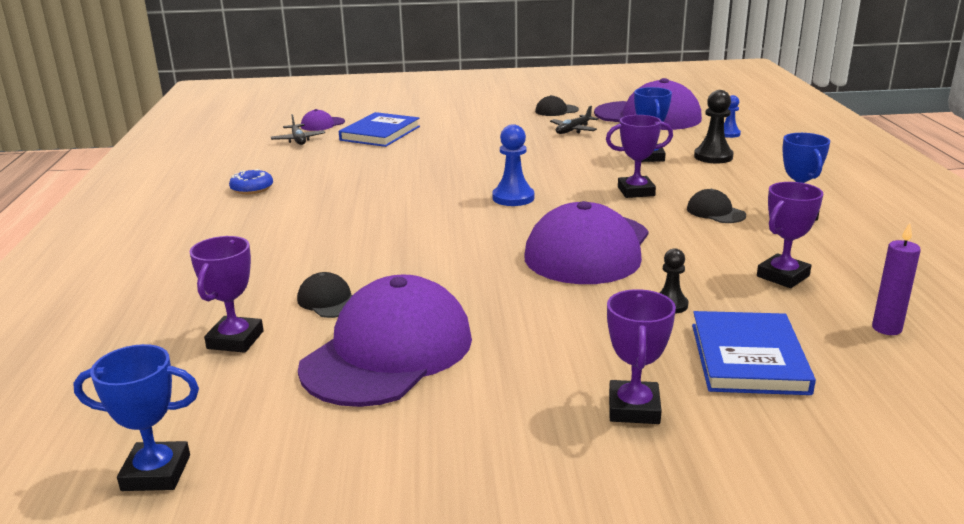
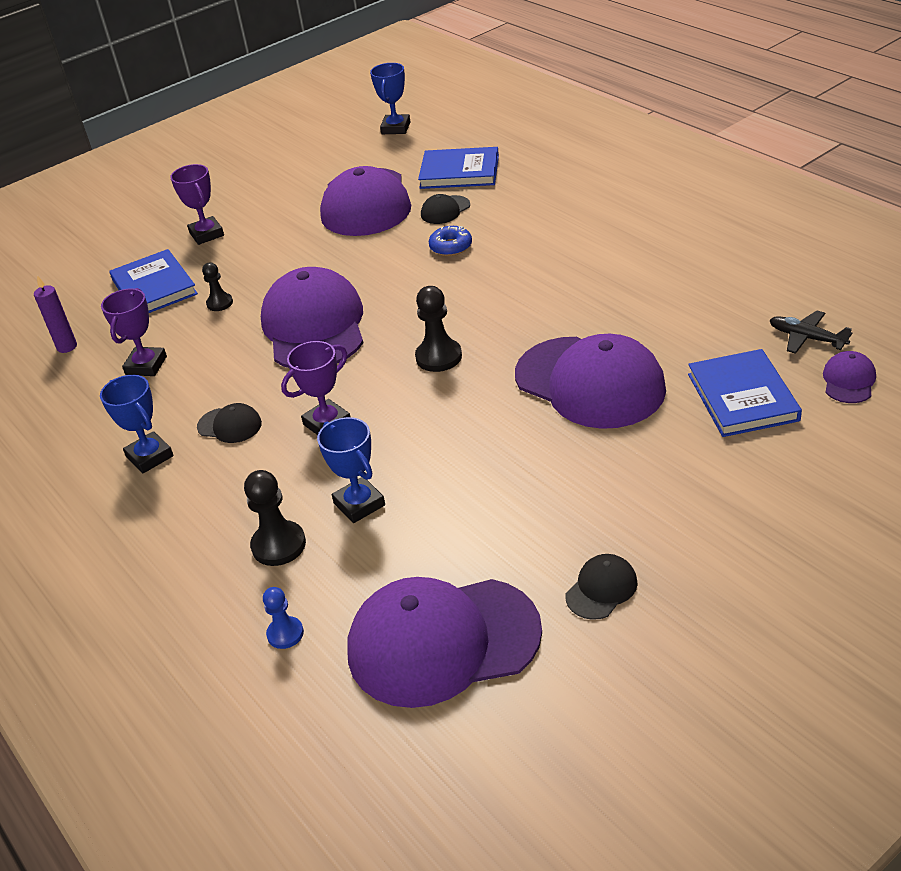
camera: 150 degrees right, 15 degrees up
blue trophy [73,344,199,491] -> blue trophy turned 45 degrees counterclockwise [370,63,410,134]
purple trophy [189,236,264,353] -> blue book [418,147,499,189]
blue donut [229,169,273,194] -> blue donut moved to [429,226,472,256]
black cap [297,272,353,318] -> black cap turned 120 degrees clockwise [421,194,470,224]
blue pawn [492,124,534,206] -> black pawn [415,286,462,372]
black plane [550,106,598,134] -> none
none -> purple cap [515,334,666,429]

